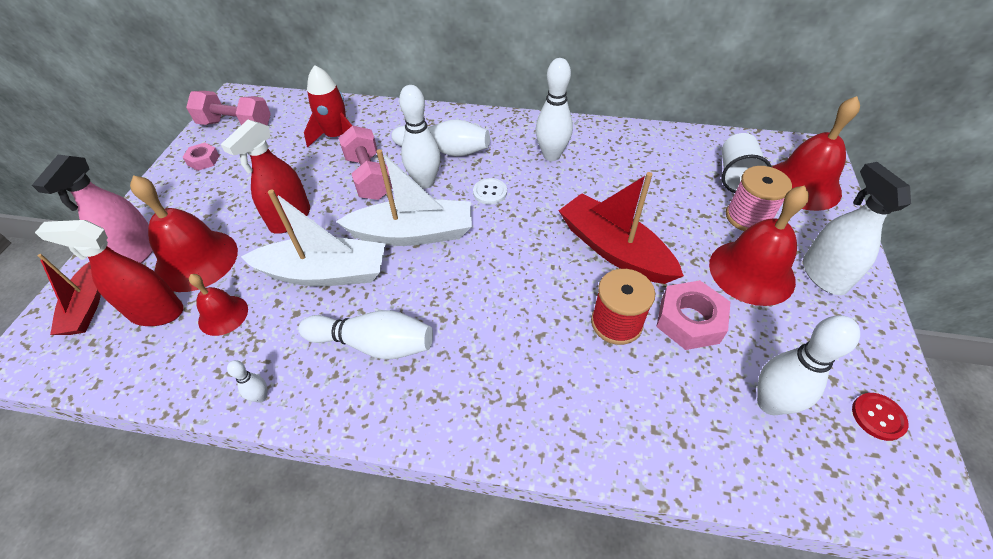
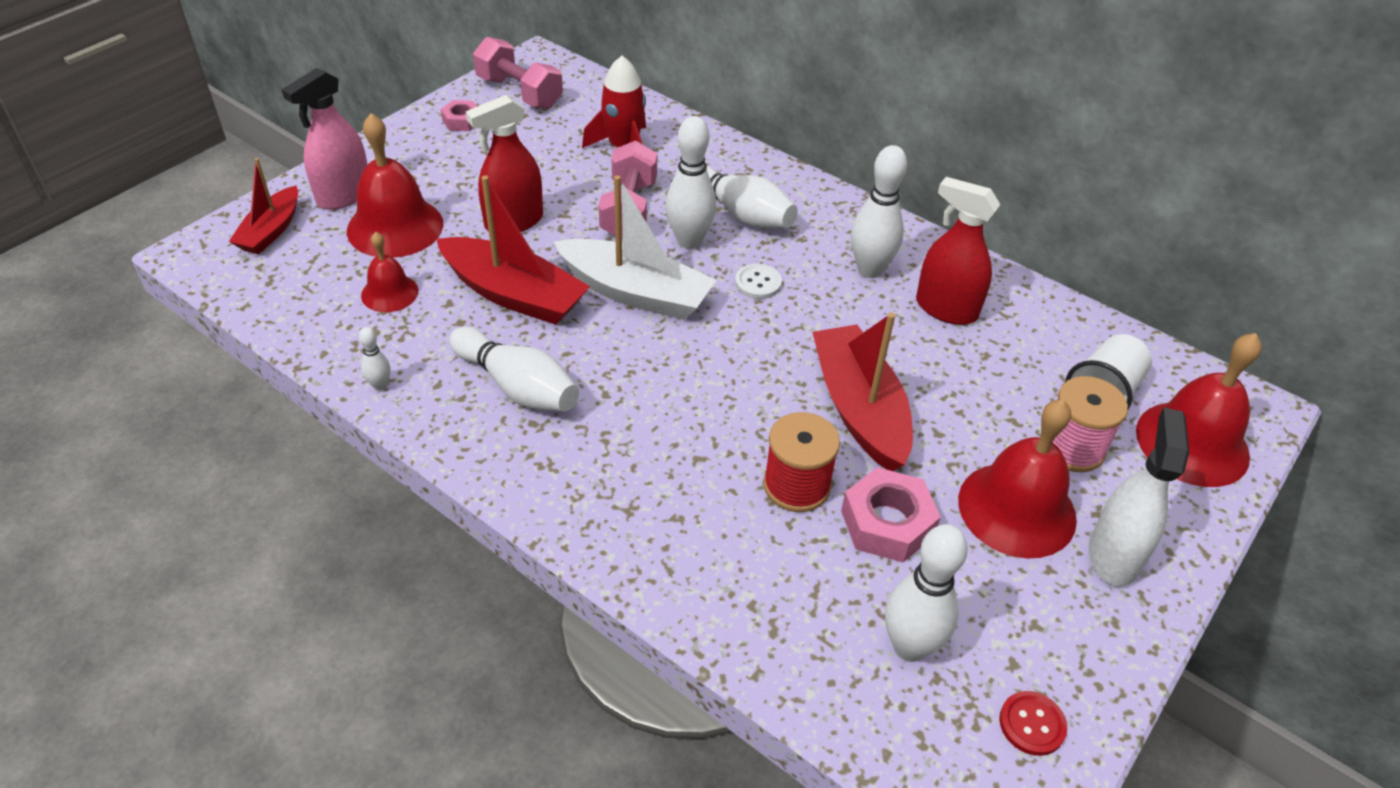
camera: 25 degrees right, 5 degrees down
red spray bottle [35,220,184,326] -> red spray bottle moved to [916,177,1001,325]
white boat [241,190,386,286] -> red boat [436,176,590,325]

